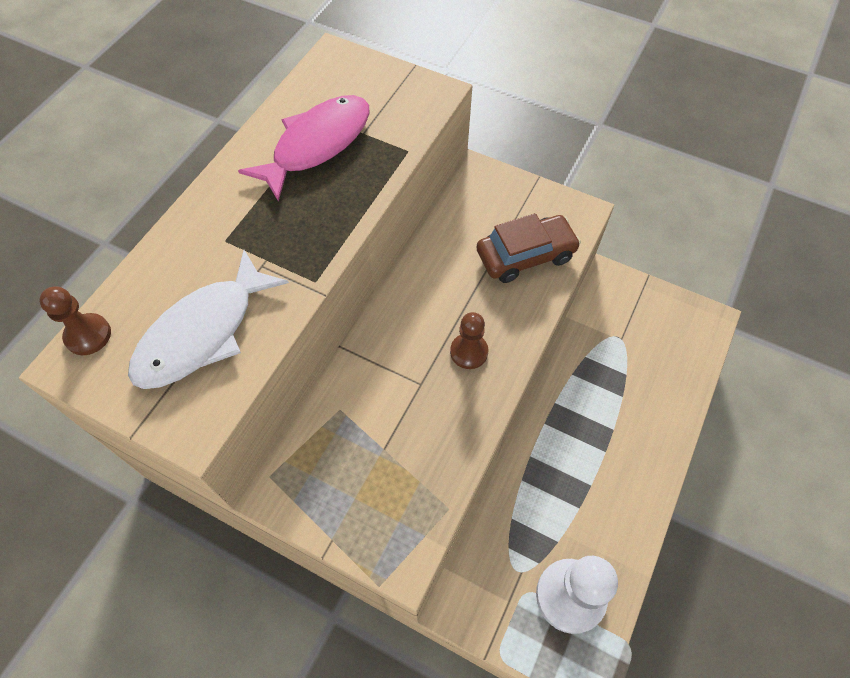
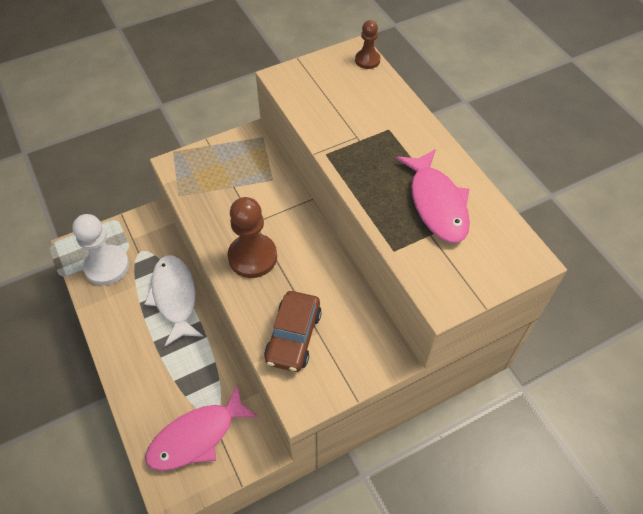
camera: 125 degrees right, 5 degrees down
white fish [128,250,289,389] -> white fish moved to [145,255,203,346]
brown pawn [450,312,488,369] -> brown pawn [228,197,277,278], size x1.77
none -> pink fish [145,384,259,471]

